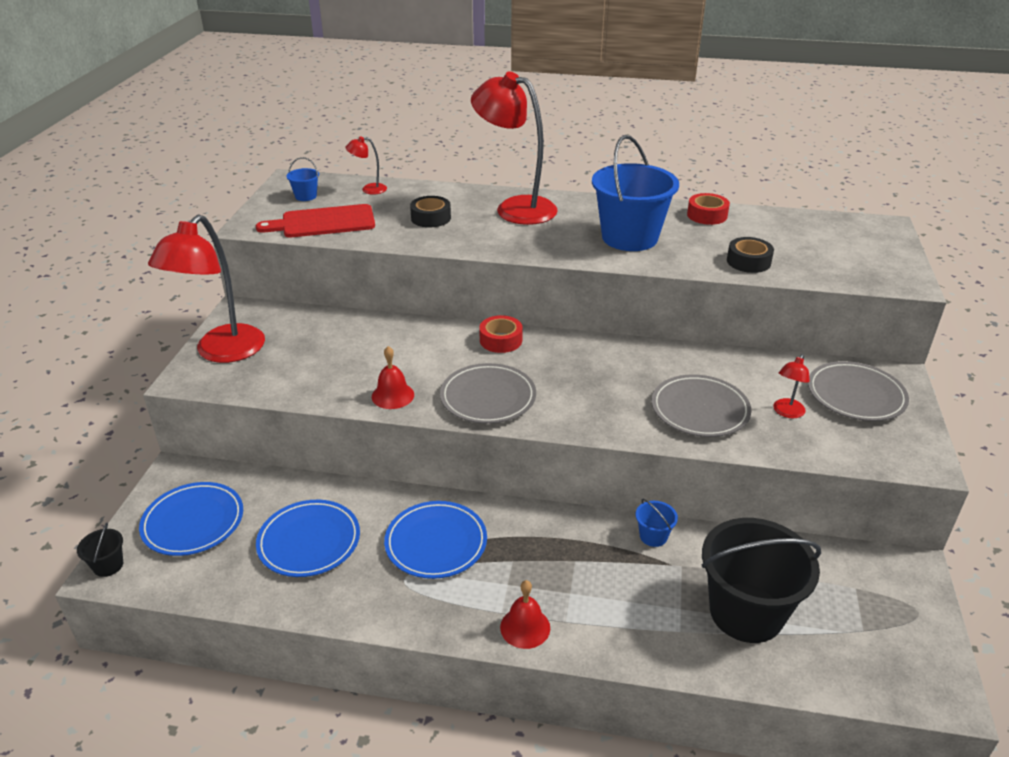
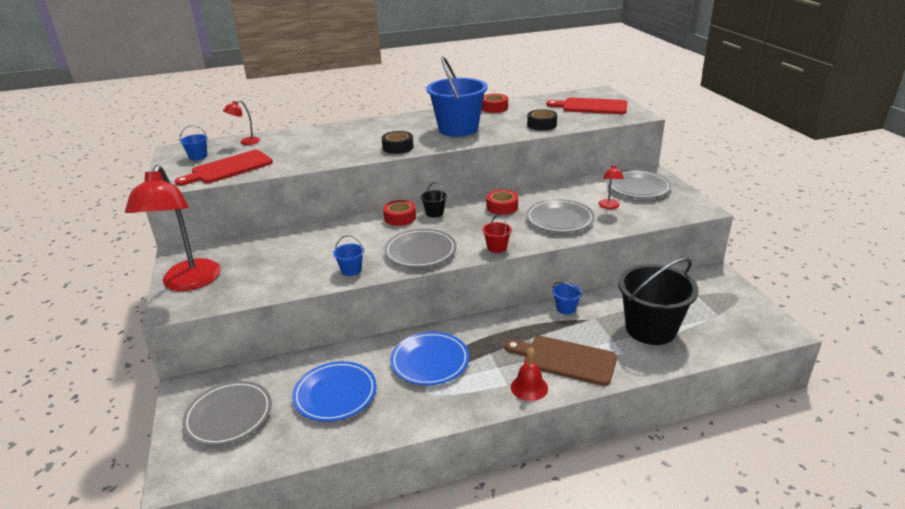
camera: 25 degrees left, 5 degrees down
black bucket [77,522,123,577] -> black bucket moved to [420,182,447,217]
blue plate [139,482,243,556] -> grey plate [182,381,272,446]
red bell [372,346,414,409] -> blue bucket [333,235,364,276]
black tape [410,196,451,227] -> black tape moved to [382,131,414,154]
red lamp [471,71,558,225] -> none
none -> red bucket [482,214,512,253]
none -> red tape [487,190,518,215]
none -> brown cutting board [505,336,617,386]
none -> red cutting board [547,97,627,114]

